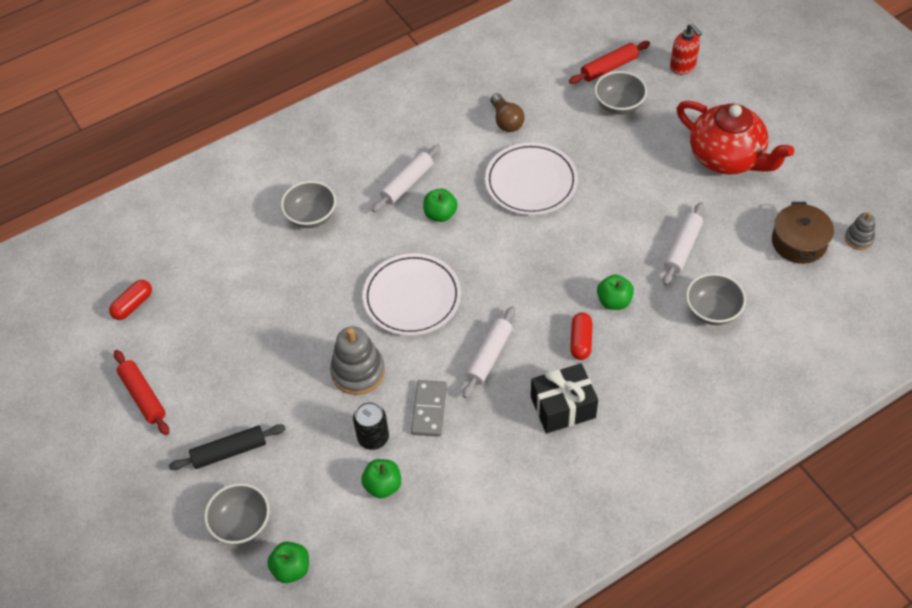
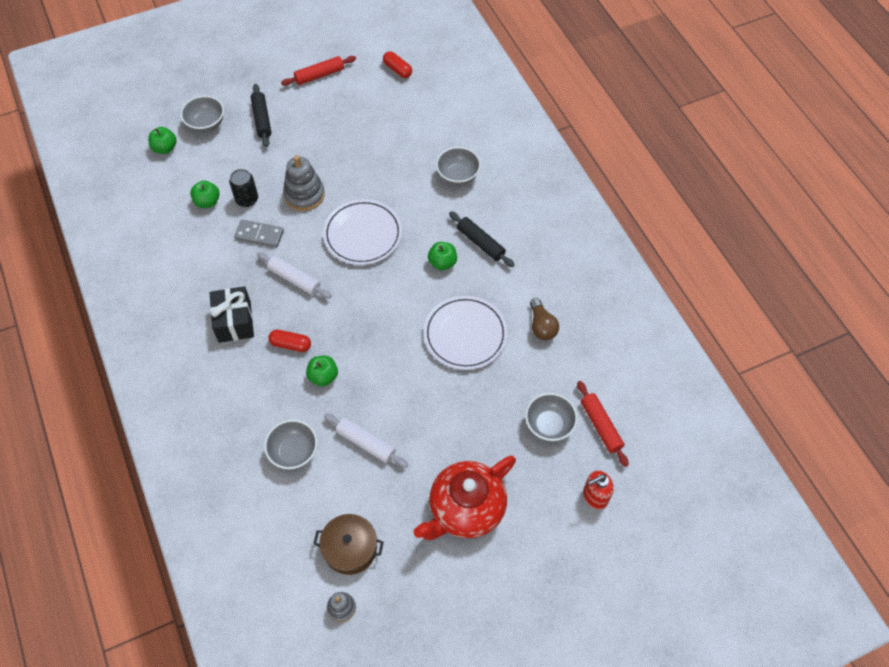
camera: 95 degrees right, 5 degrees up
white rolling pin [372,145,441,212] -> black rolling pin [449,211,514,267]
brown light bulb [491,93,525,132] -> brown light bulb turned 90 degrees counterclockwise [530,298,559,340]

